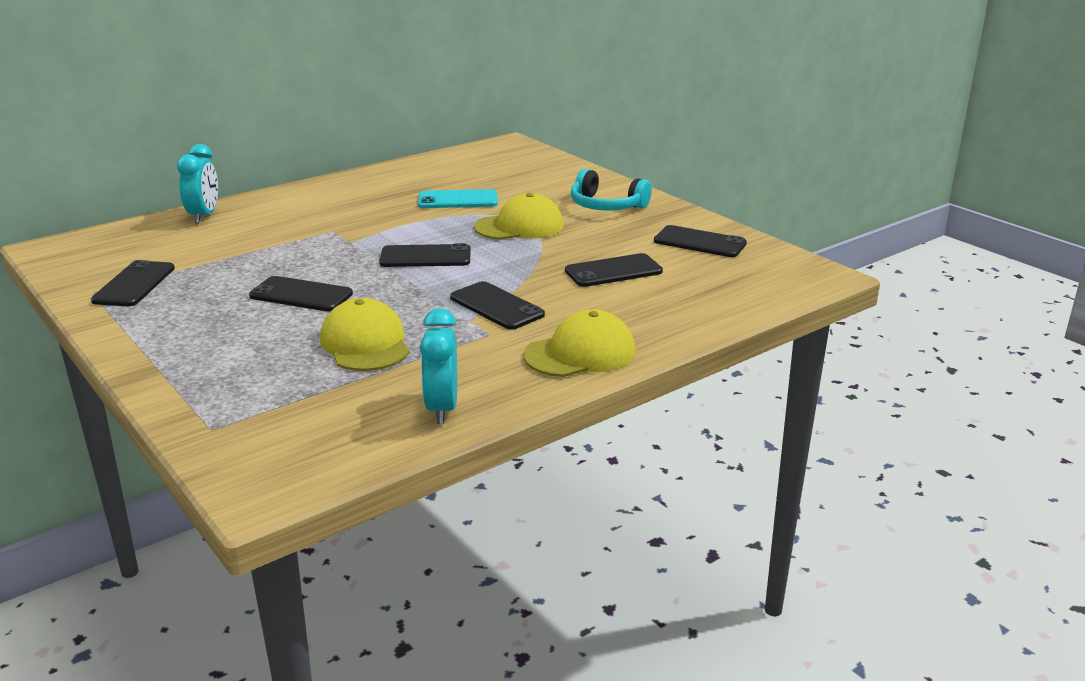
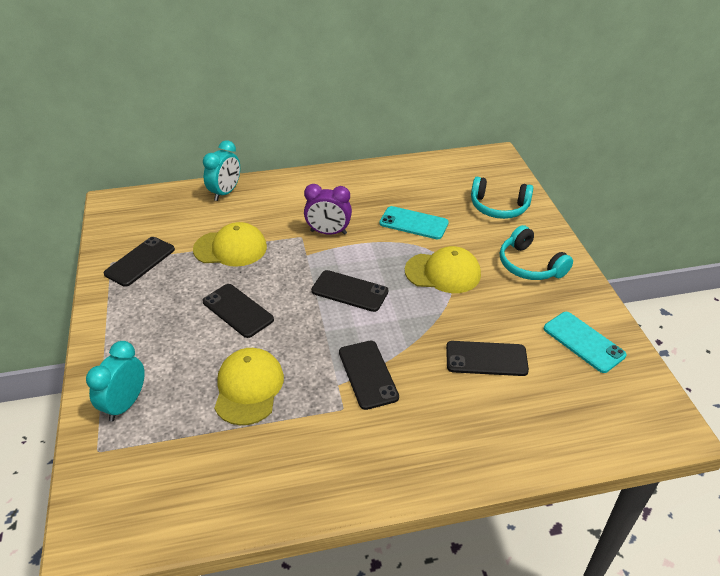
camera: 25 degrees right, 15 degrees up
turquoise clock [420,308,457,424] -> turquoise clock moved to [86,341,145,421]
yellow cap [523,309,636,377] -> yellow cap moved to [193,222,267,267]
black phone [654,225,747,257] -> turquoise phone [544,312,626,373]
none -> purple clock [304,184,352,235]
none -> turquoise headphones [471,177,533,219]

